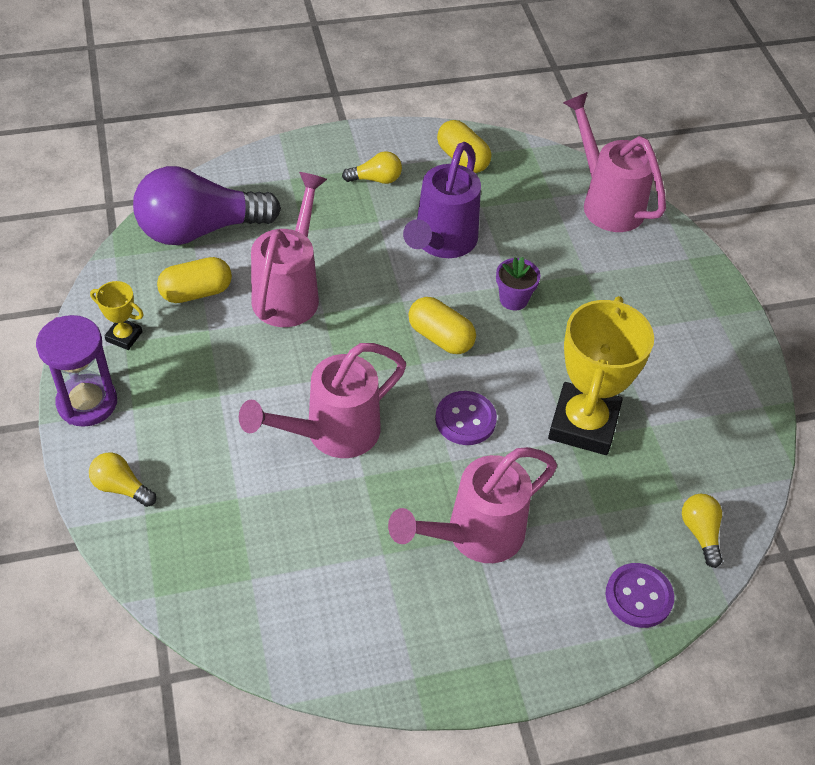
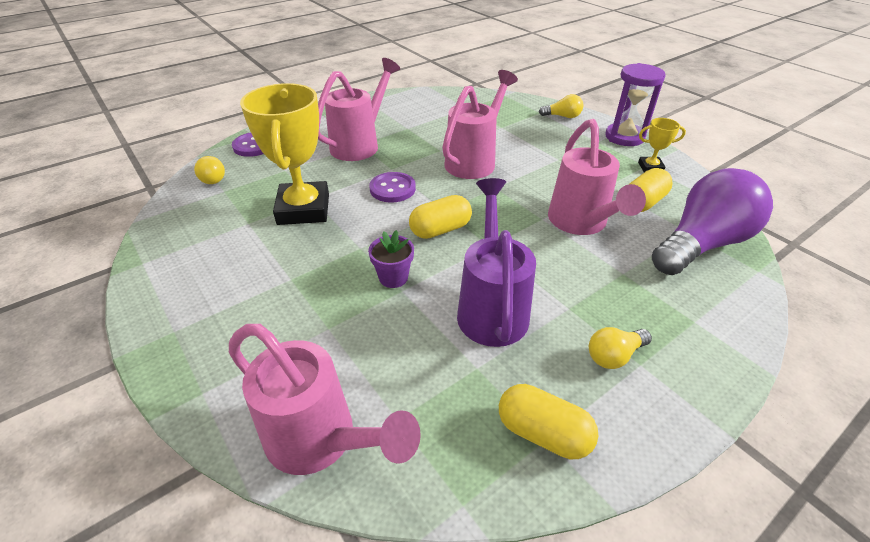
camera: 160 degrees right, 10 degrees down
yellow capsule [408,297,476,354] -> yellow capsule turned 45 degrees counterclockwise [409,195,472,239]

